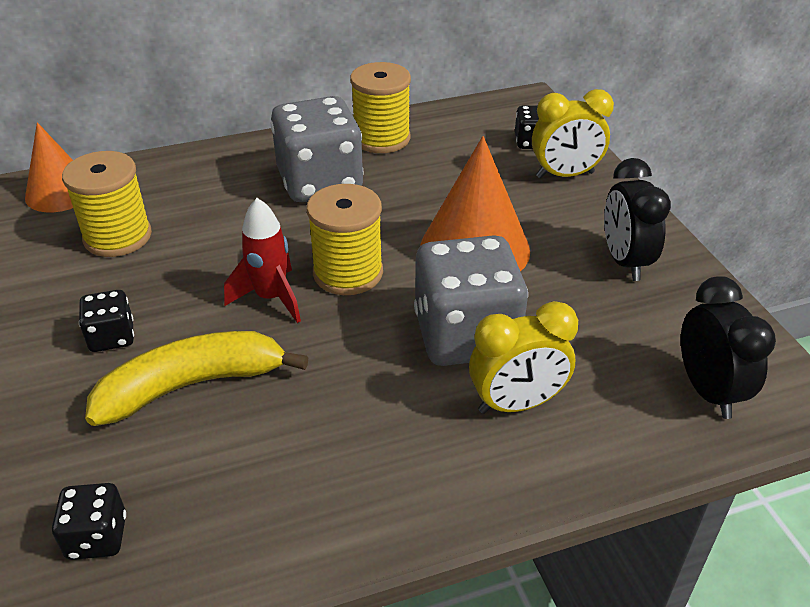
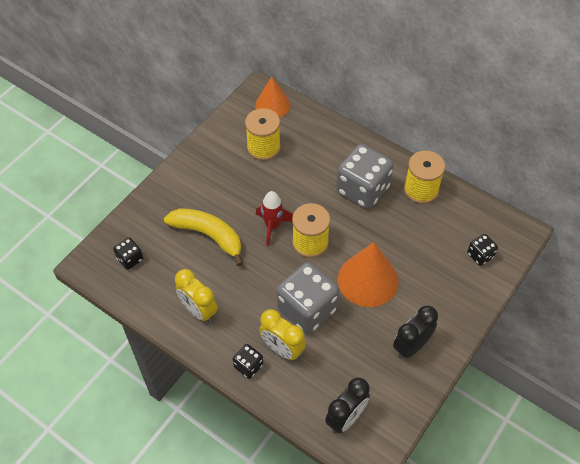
camera: 55 degrees right, 15 degrees up
black dice [79,290,134,352] -> black dice moved to [233,344,263,379]
yellow clock [532,89,614,178] -> yellow clock moved to [175,269,218,323]

